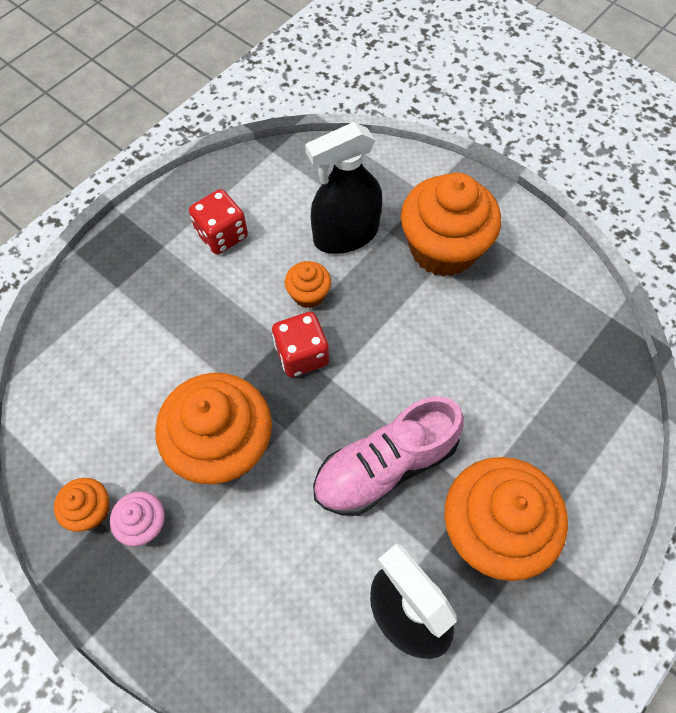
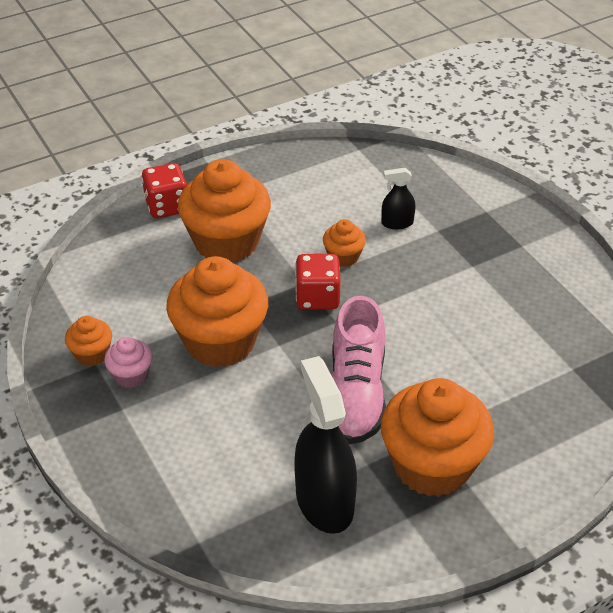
camera: 20 degrees right, 20 degrees down
red dice [189,189,248,254] -> red dice moved to [142,163,187,218]
black spray bottle [305,122,382,254] -> black spray bottle [381,168,415,229], size x0.49
pink shoe [313,397,464,516] -> pink shoe turned 75 degrees counterclockwise [332,296,386,445]
orange cupcake [401,173,501,277] -> orange cupcake moved to [178,159,271,262]

